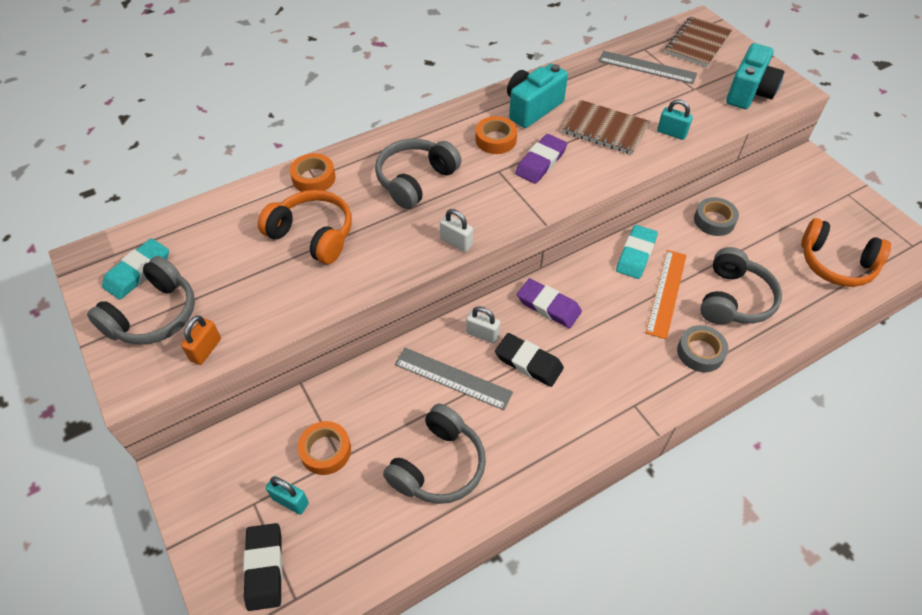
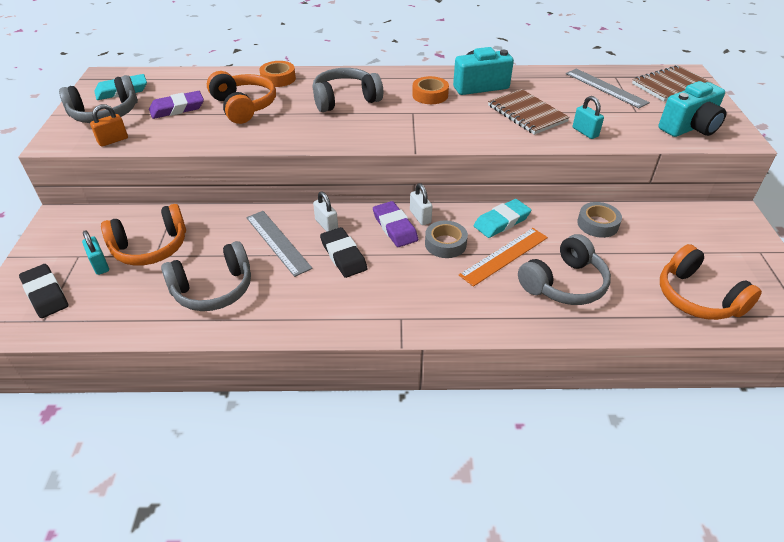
camera: 30 degrees right, 10 degrees down
black eraser [243,523,283,611] -> black eraser turned 60 degrees counterclockwise [19,264,69,318]
orange tape [298,421,351,475] -> orange headphones [101,204,186,266]
white padlock [440,209,473,252] -> white padlock moved to [410,183,432,225]
purple eraser [515,134,567,184] -> purple eraser moved to [149,91,204,119]
grey tape [677,325,728,372] -> grey tape moved to [425,221,468,258]

